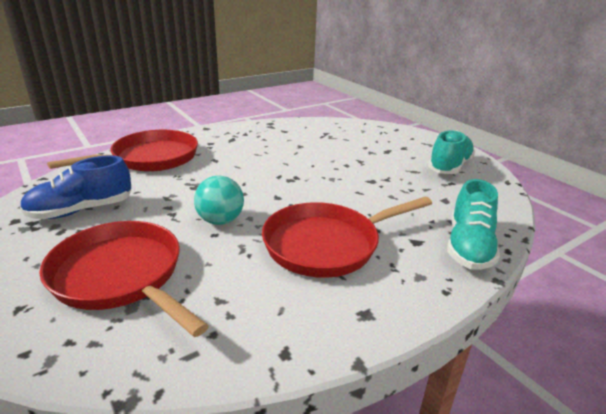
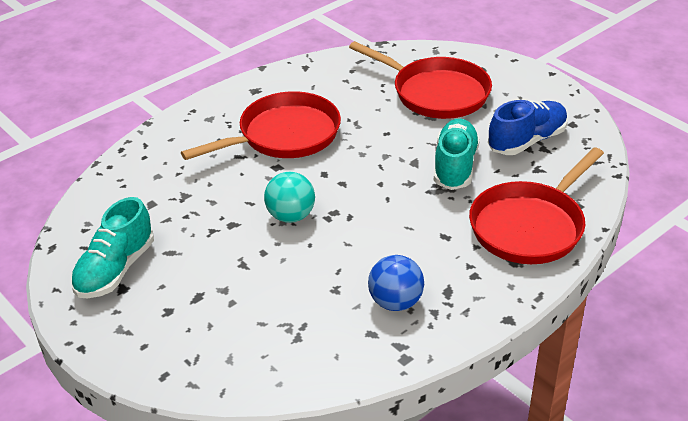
camera: 175 degrees right, 10 degrees up
turquoise ball [194,176,244,225] -> turquoise ball moved to [264,172,315,223]
turquoise shoe [447,179,500,270] -> turquoise shoe moved to [434,119,480,190]
none -> blue ball [368,255,424,311]

